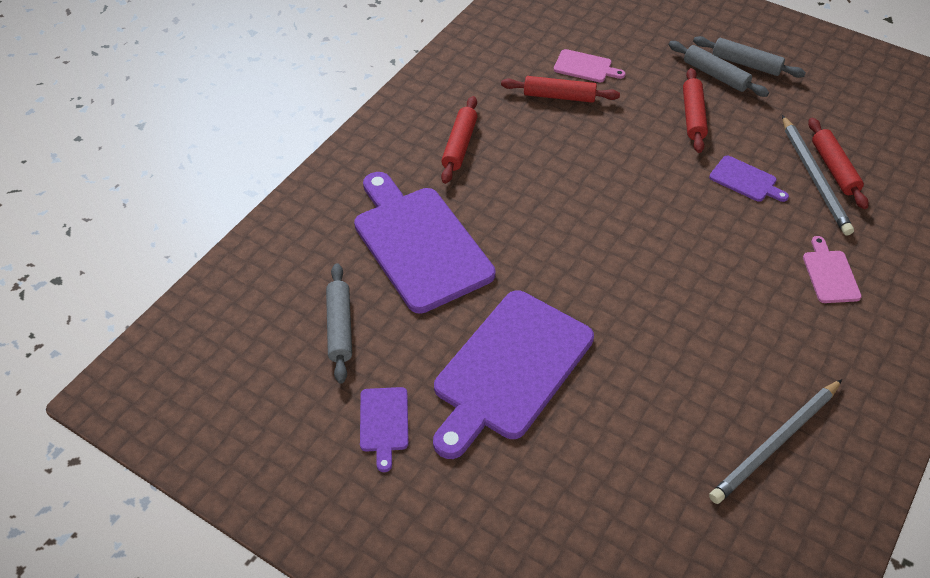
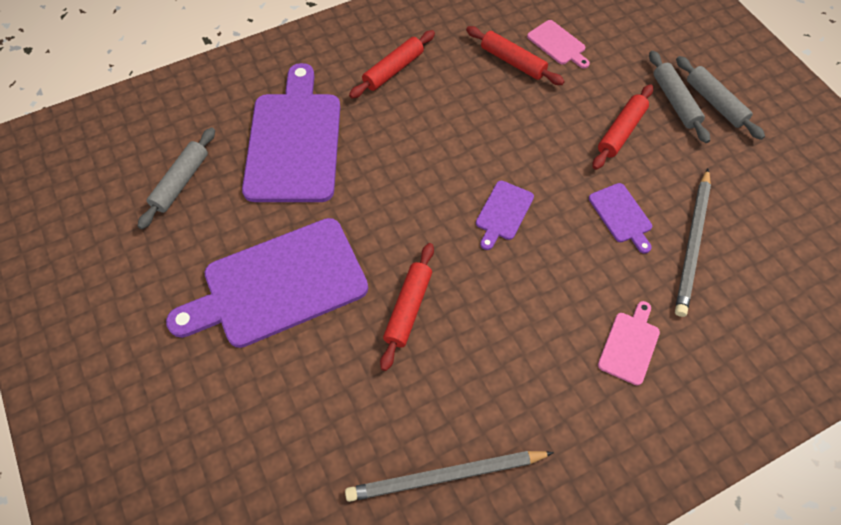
camera: 30 degrees right, 10 degrees up
purple cutting board [360,387,409,472] -> purple cutting board moved to [476,181,534,250]
red rolling pin [808,118,869,209] -> red rolling pin moved to [380,243,434,371]

